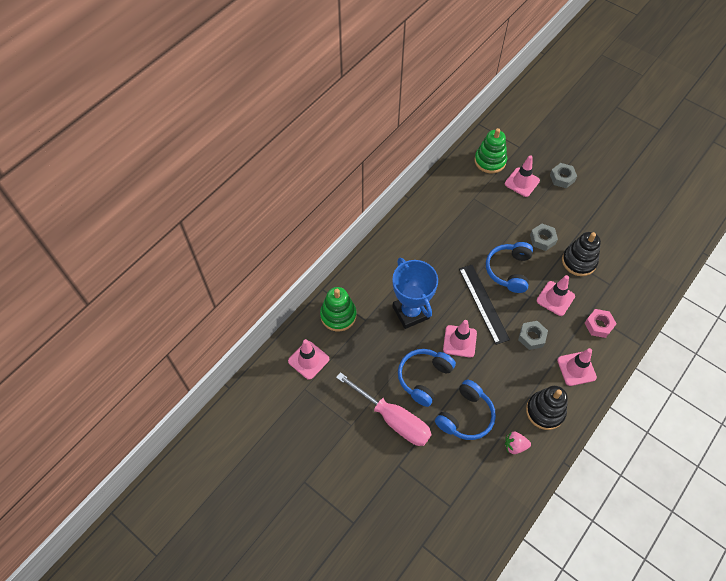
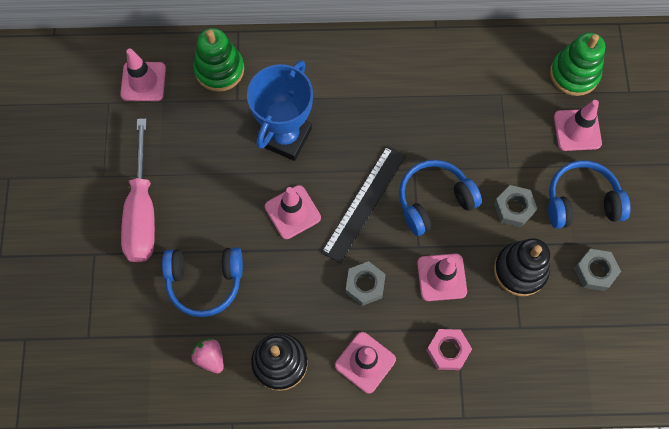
camera: 50 degrees right, 10 degrees up
blue headphones [398,349,456,407] -> blue headphones moved to [548,160,630,229]
grey nut [550,163,577,188] -> grey nut moved to [574,249,621,291]

